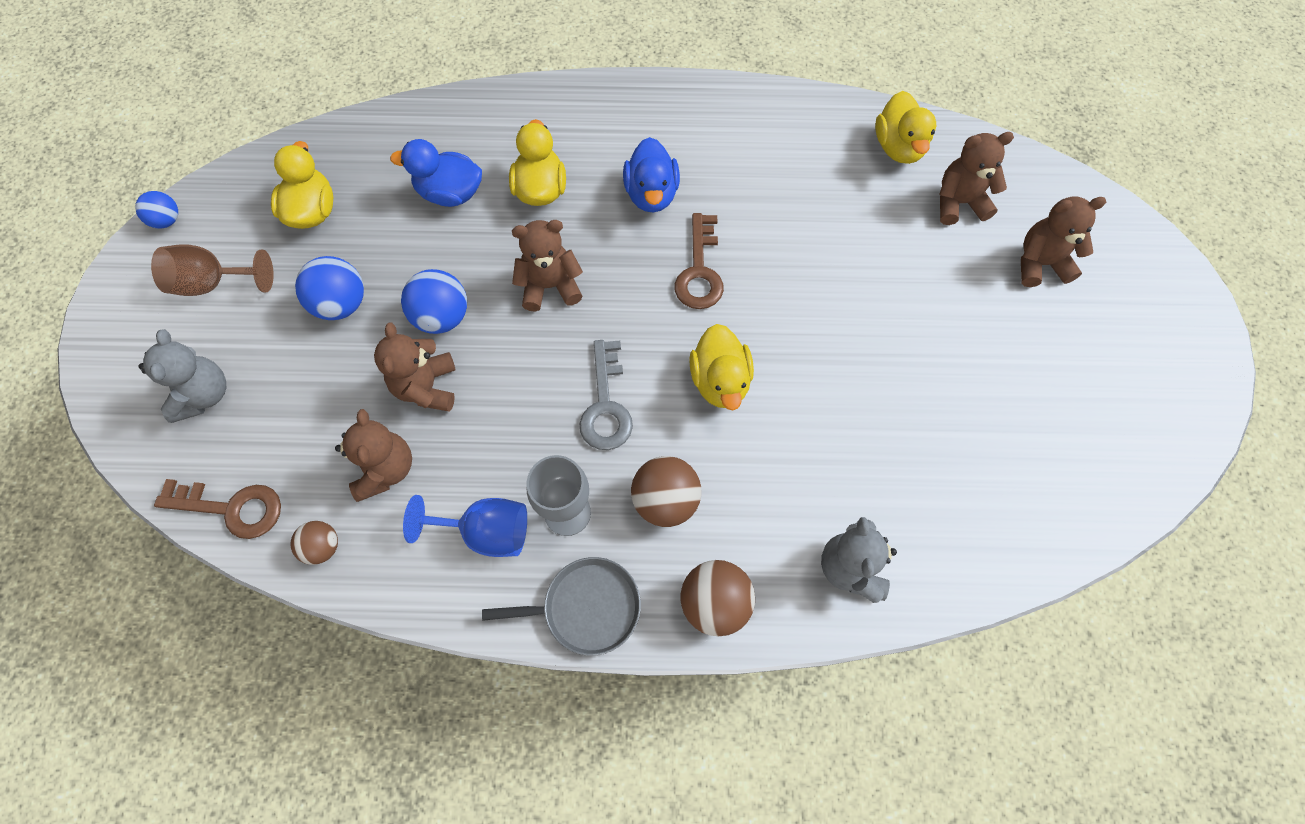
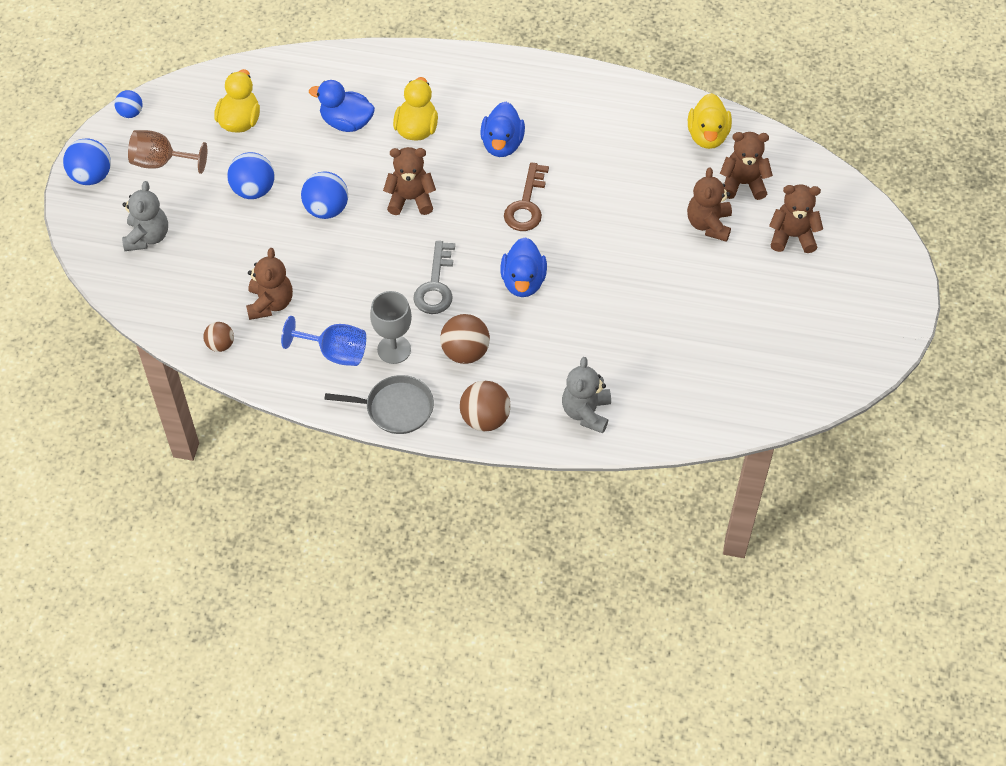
camera: 10 degrees right, 10 degrees down
brown key [154,479,281,539] -> none
brown teddy bear [374,322,455,412] -> brown teddy bear moved to [687,167,732,242]
yellow duck [689,324,754,410] -> blue duck [500,237,547,297]
none -> blue ball [63,139,111,185]

